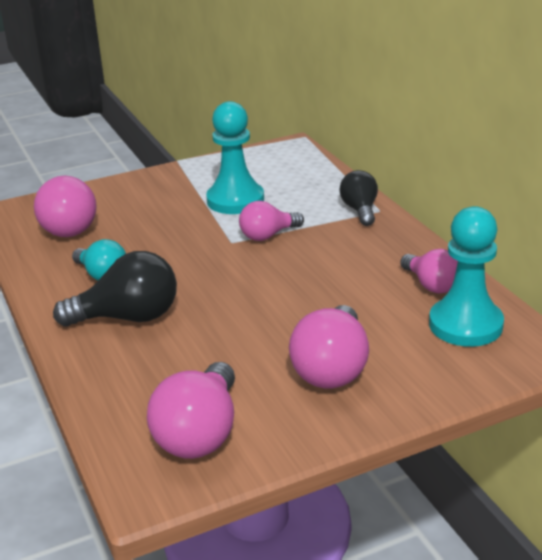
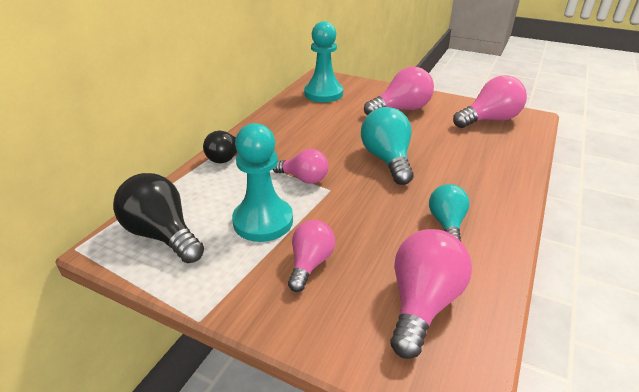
camera: 130 degrees left, 5 degrees up
black light bulb [53,251,177,326] -> black light bulb moved to [113,173,204,263]
pink light bulb [400,249,458,293] -> pink light bulb moved to [288,220,335,292]
none -> turquoise light bulb [361,107,414,185]

